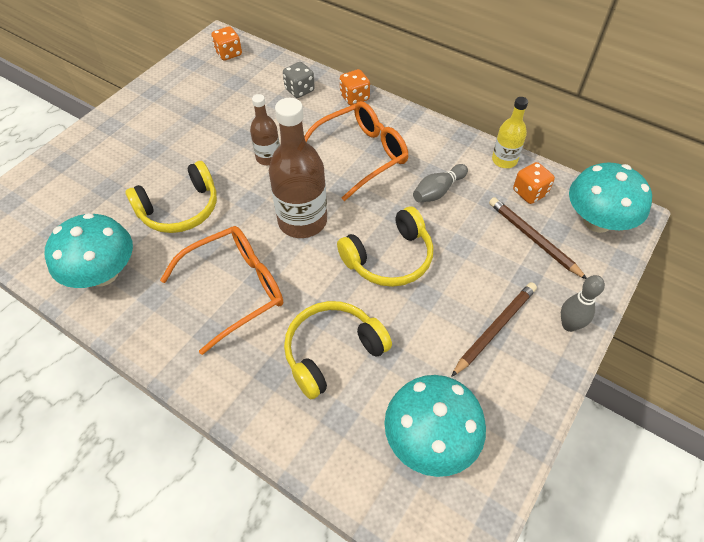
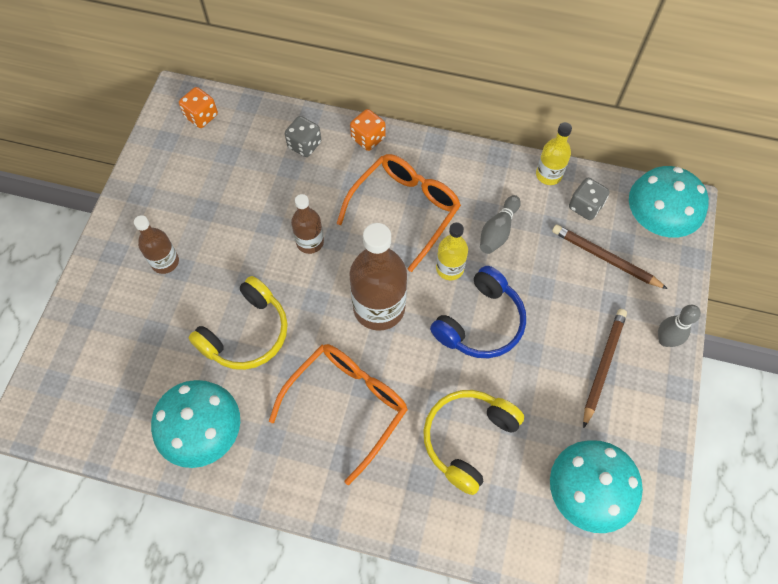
camera: 20 degrees left, 10 degrees up
yellow headphones [337,206,433,287] -> blue headphones [430,266,526,358]
orange dice [513,162,555,204] -> grey dice [569,178,610,220]
none -> brown bottle [134,215,179,274]
none -> yellow bottle [436,222,468,280]

